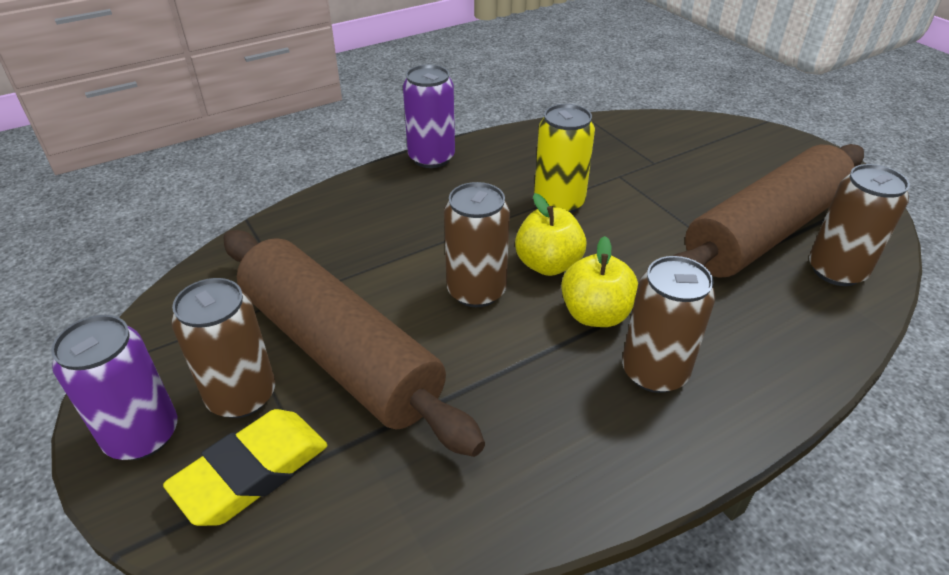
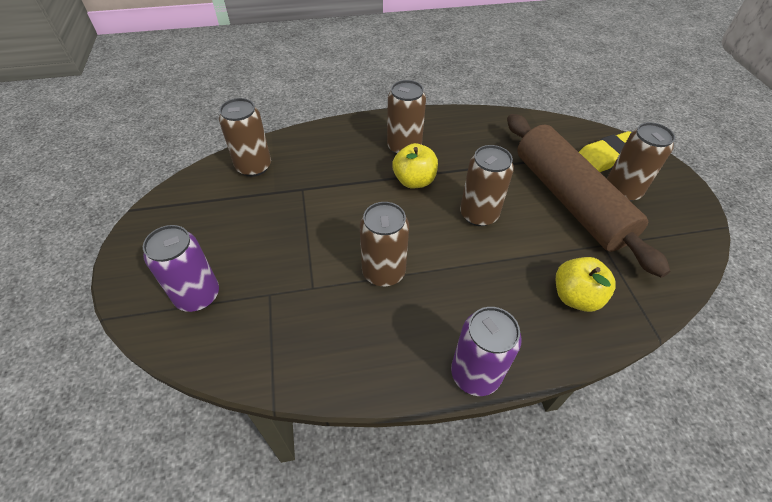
camera: 160 degrees left, 10 degrees up
purple can [51,315,177,460] -> purple can moved to [143,225,219,312]
yellow apple [515,193,587,276] -> yellow apple moved to [556,257,616,312]
yellow can [534,104,595,213] -> brown can [360,202,409,287]
brown rolling pin [673,144,864,278] -> none

